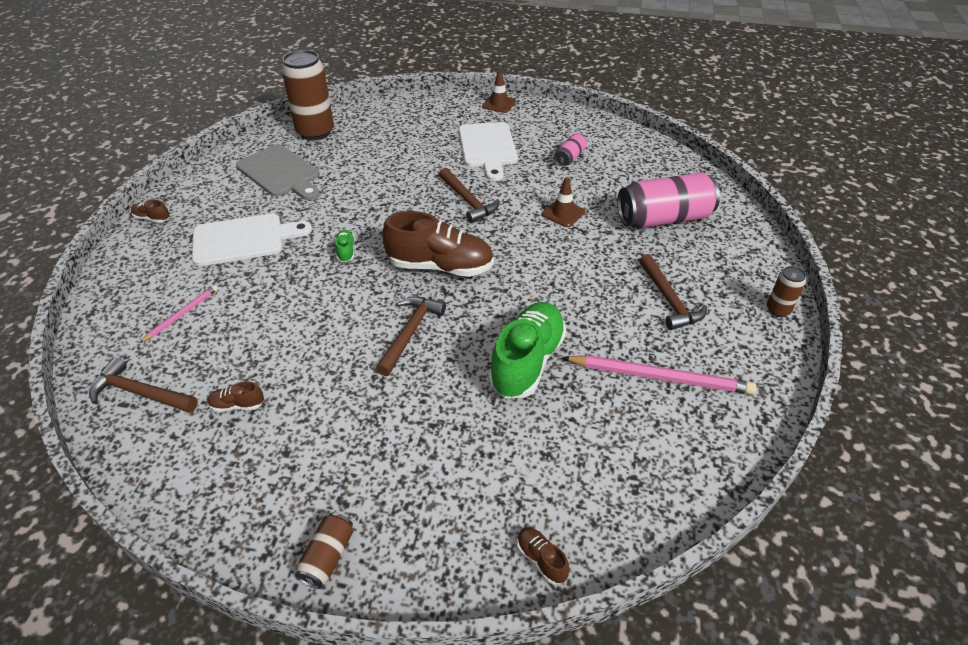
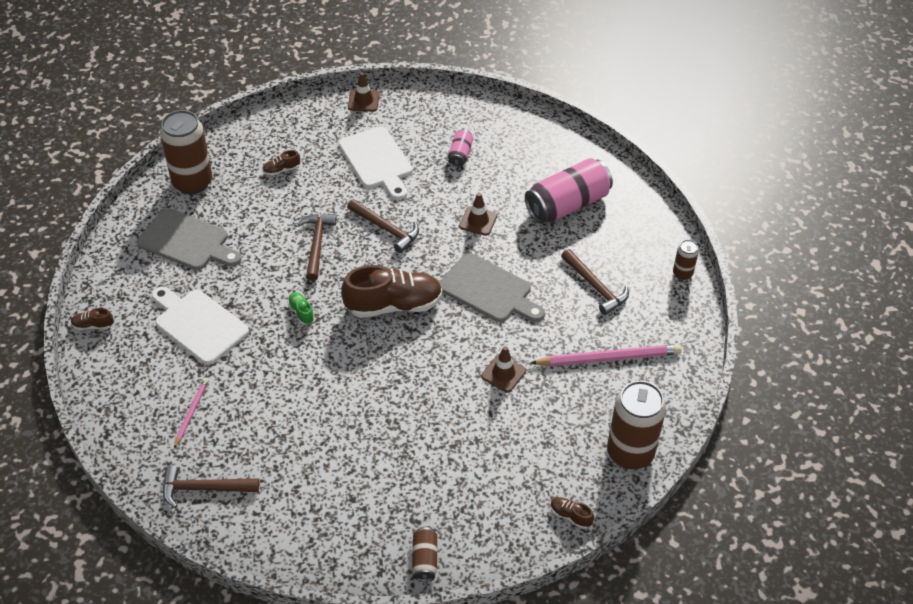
camera: 20 degrees left, 5 degrees up
white cutting board [192,214,312,266] -> white cutting board turned 105 degrees counterclockwise [151,287,249,365]
brown shoe [207,381,264,412] -> brown shoe moved to [263,150,300,176]
brown hammer [376,296,446,376] -> brown hammer moved to [298,214,337,281]
green shoe [489,302,567,398] -> brown traffic cone [481,346,526,392]
none -> grey cutting board [439,253,545,322]
none -> brown can [607,381,666,469]

